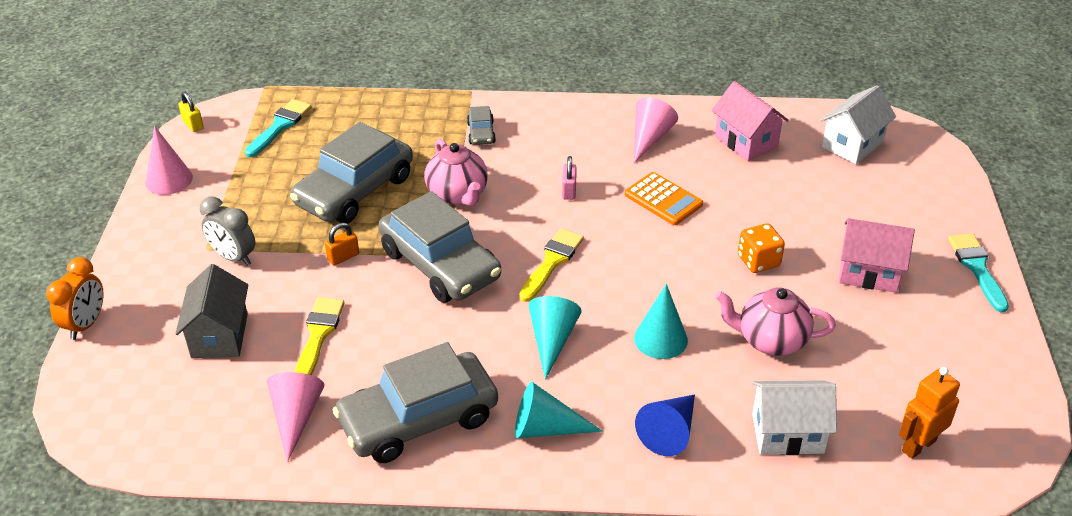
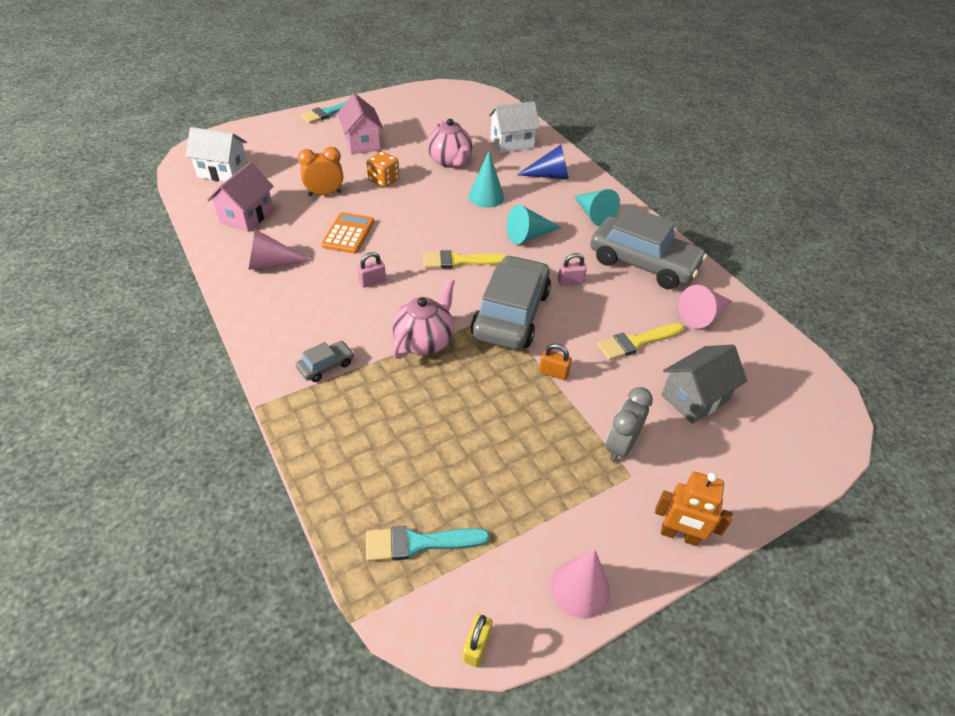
camera: 125 degrees left, 5 degrees up
orange clock [46,257,104,340] -> orange clock moved to [298,147,343,196]
grey clock [200,197,255,266] -> grey clock turned 150 degrees counterclockwise [606,387,653,462]
grey car [290,122,413,224] -> none
white house [752,380,837,455] -> white house turned 75 degrees counterclockwise [488,101,540,153]
orange robot [899,367,960,459] -> orange robot moved to [655,472,733,546]
none -> pink padlock [558,253,587,286]

